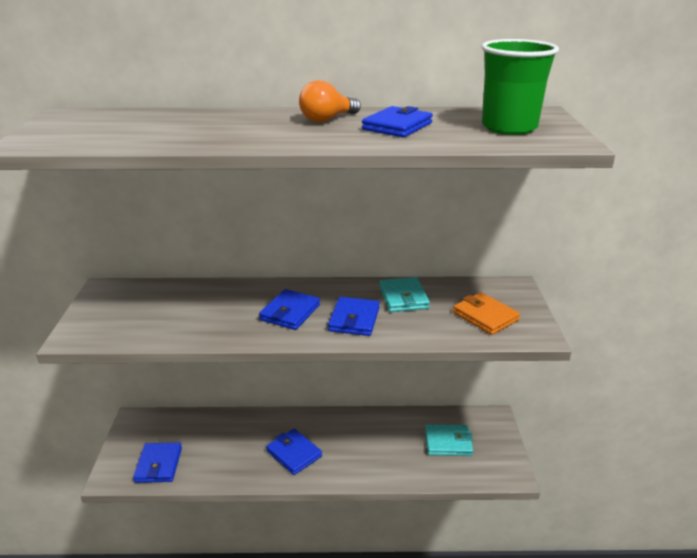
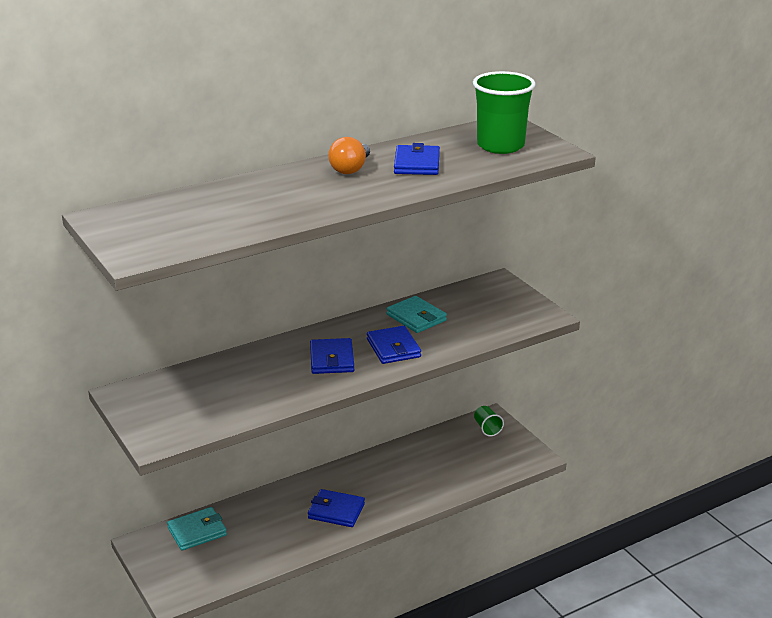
camera: 30 degrees left, 0 degrees up
blue wallet [133,443,182,483] -> none
turquoise wallet [425,424,473,456] -> turquoise wallet moved to [167,507,227,550]
orange wallet [453,292,520,335] -> none
none -> green cup [474,406,504,436]

